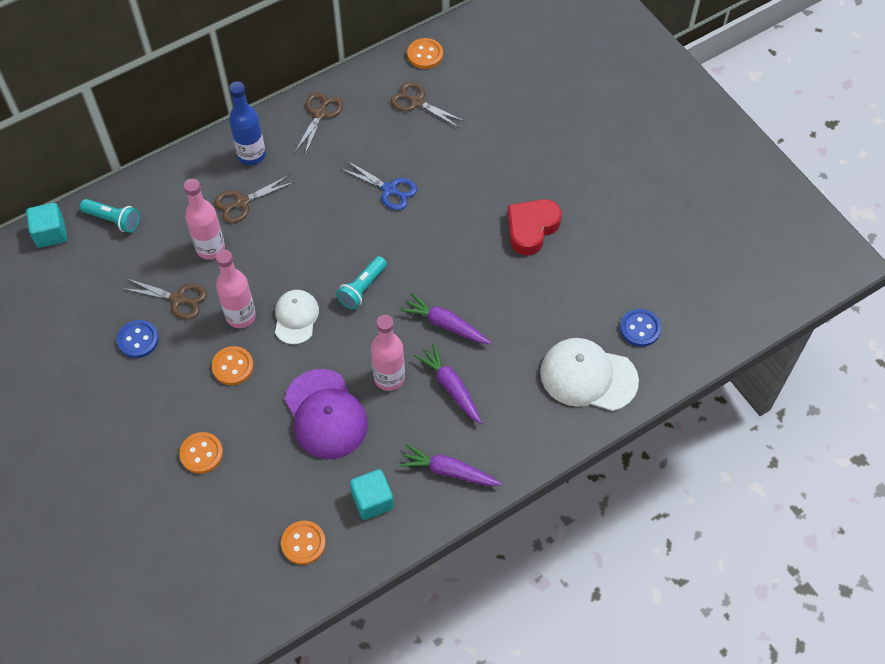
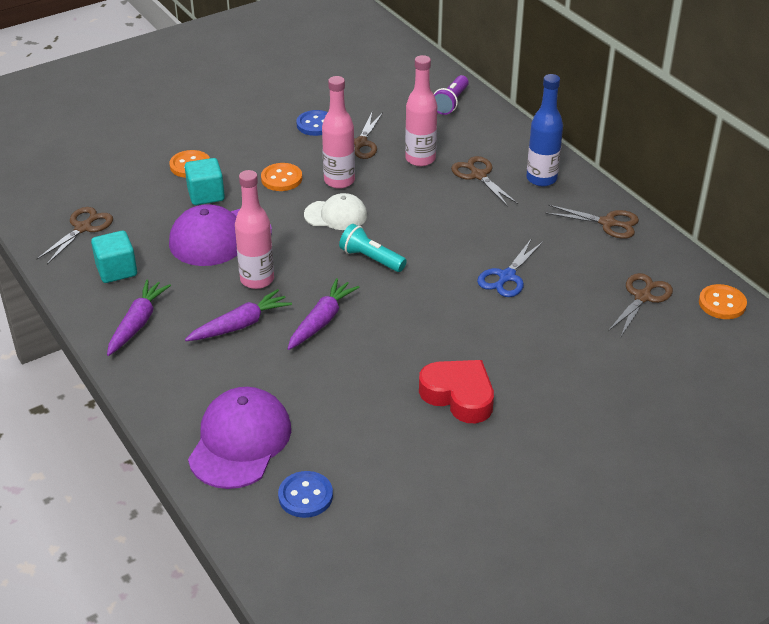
camera: 90 degrees right, 20 degrees down
turquoise cube [26,203,67,248] -> turquoise cube moved to [185,158,225,205]
turquoise flashlight [80,199,140,233] -> purple flashlight [434,75,469,115]
orange button [281,521,326,565] -> brown scissors [37,207,113,264]
white cap [540,338,639,411] -> purple cap [188,387,291,489]

